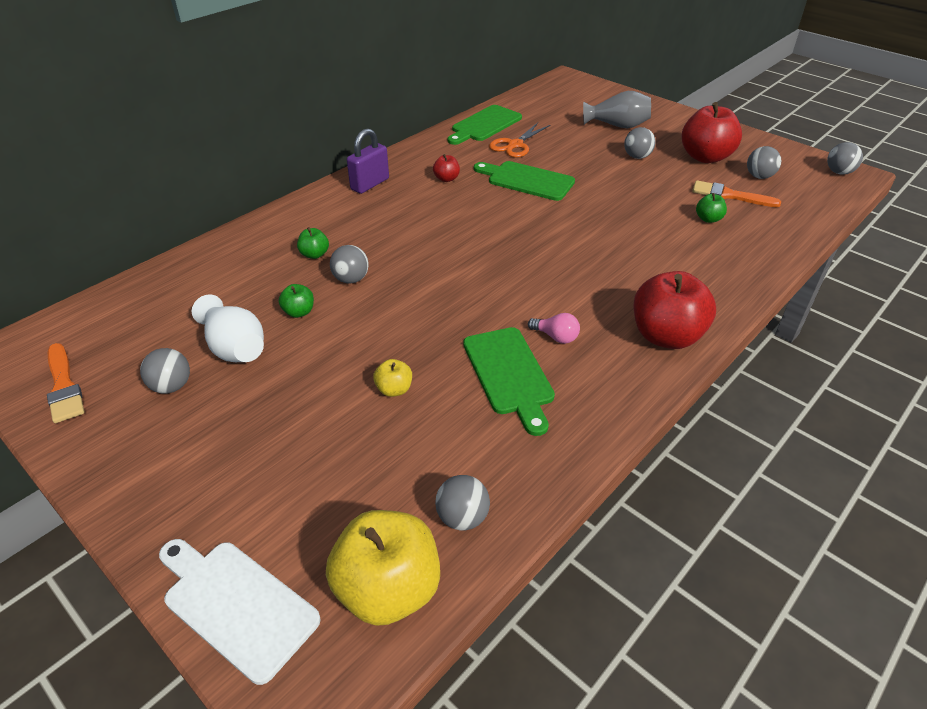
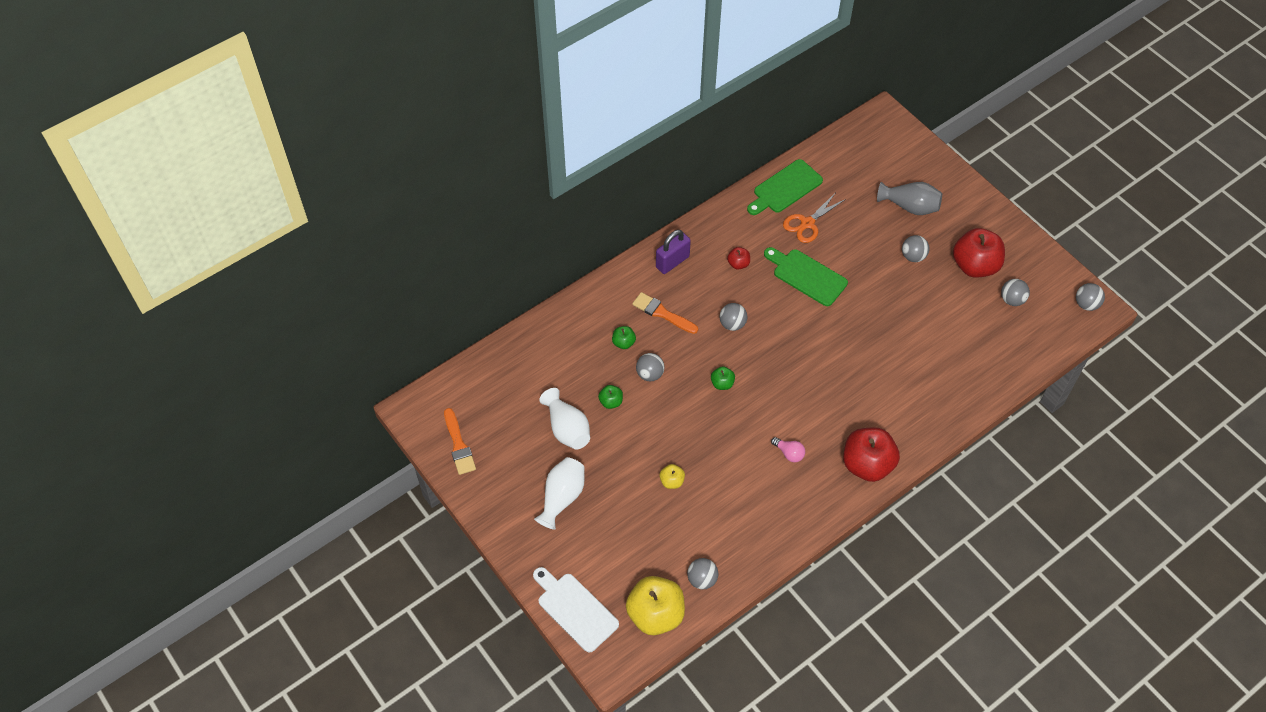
camera: 10 degrees right, 15 degrees up
grey ball [140,348,190,394] -> grey ball moved to [720,303,747,331]
green cutting board [463,327,555,436] -> none
orange brush [692,180,781,207] -> orange brush moved to [632,292,698,334]
green apple [696,193,727,223] -> green apple moved to [711,366,735,390]
none -> white vase [534,457,585,530]

